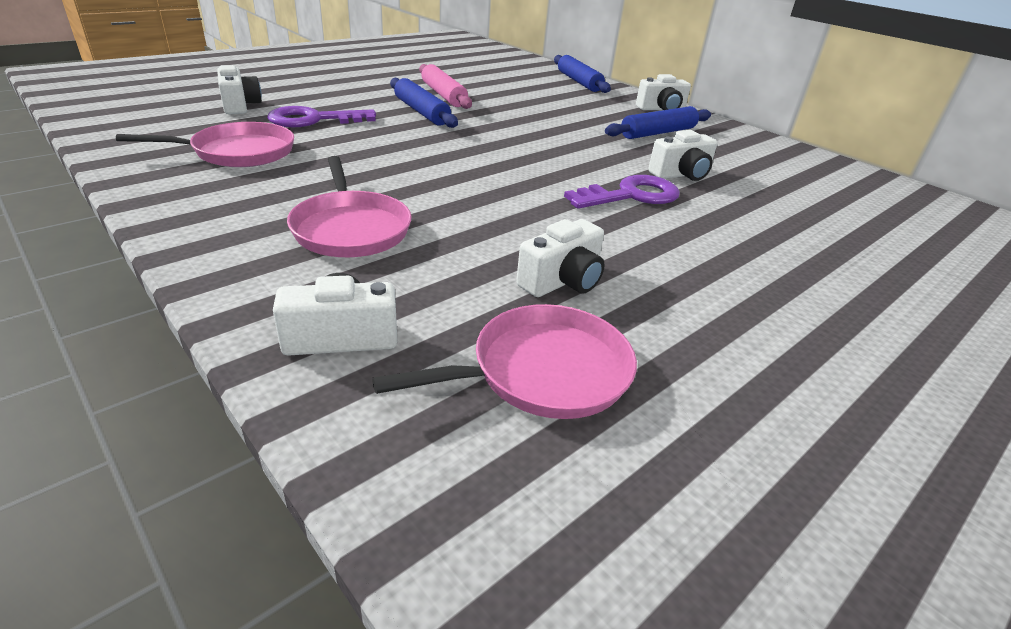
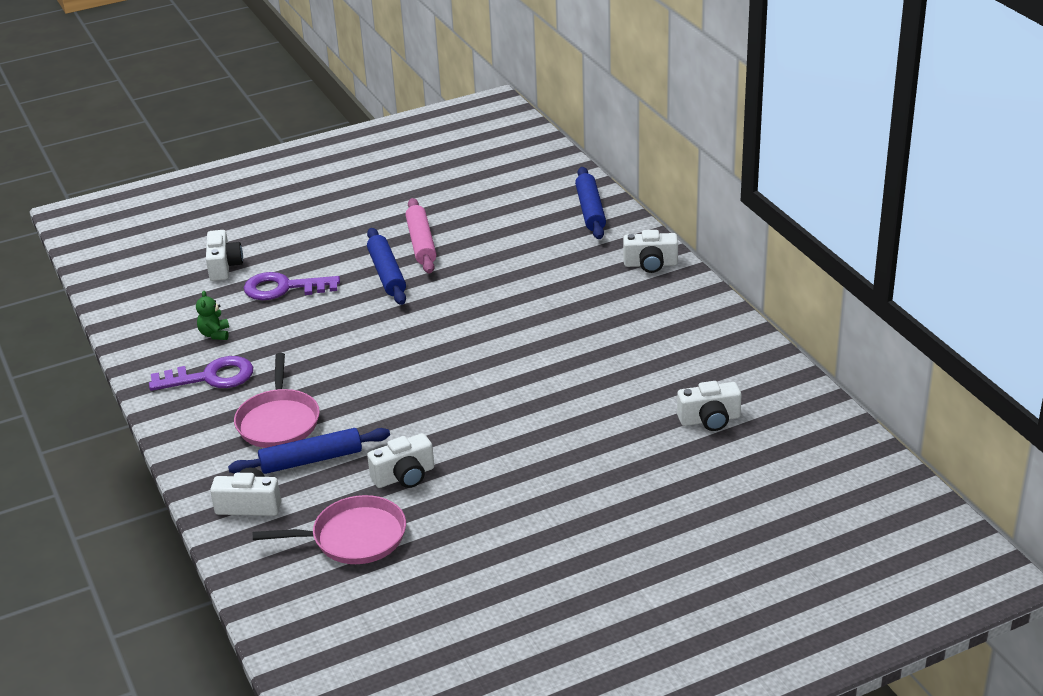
camera: 20 degrees right, 0 degrees up
pink pan [116,122,294,167] -> green teddy bear [196,291,229,340]
purple key [564,175,680,209] -> purple key moved to [149,356,253,391]
blue rolling pin [605,106,711,139] -> blue rolling pin moved to [228,428,390,474]
white camera [648,130,717,181] -> white camera moved to [677,381,741,431]

